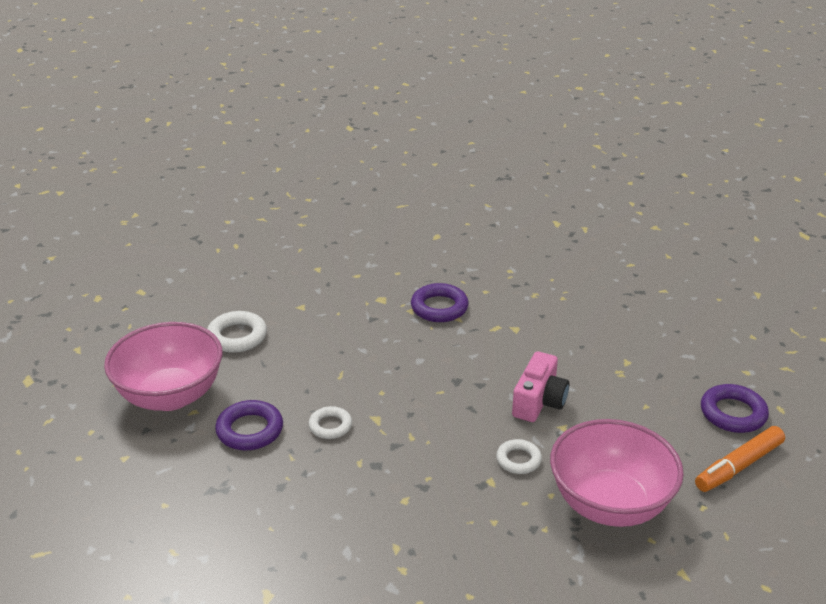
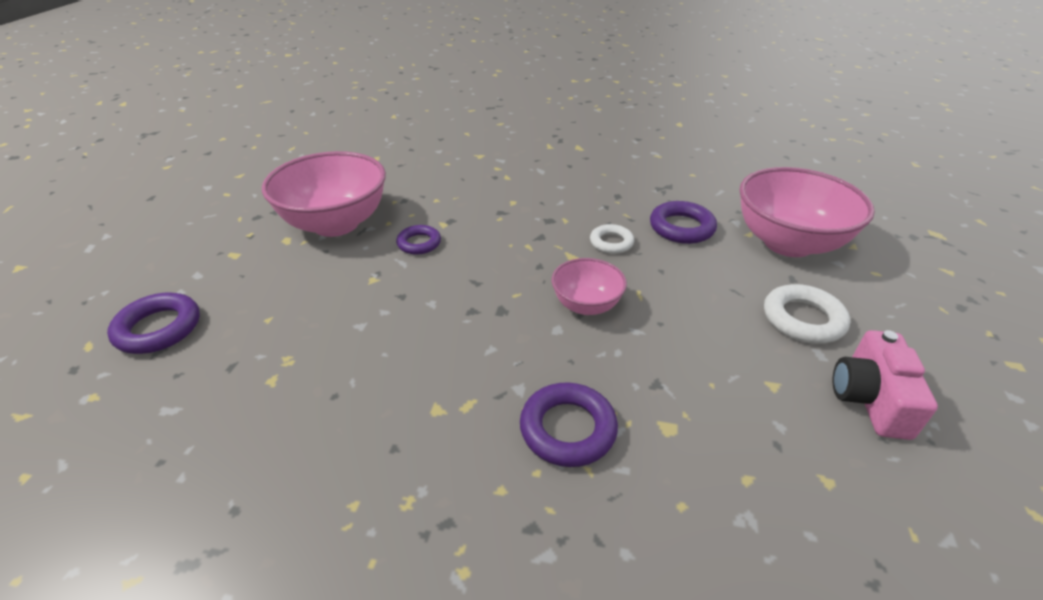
camera: 165 degrees right, 5 degrees up
white ring [496,439,542,474] -> purple ring [396,225,441,254]
pink camera [512,351,569,422] -> pink camera moved to [833,330,938,440]
orange marker [695,426,785,492] -> none
none -> pink bowl [552,258,627,315]

